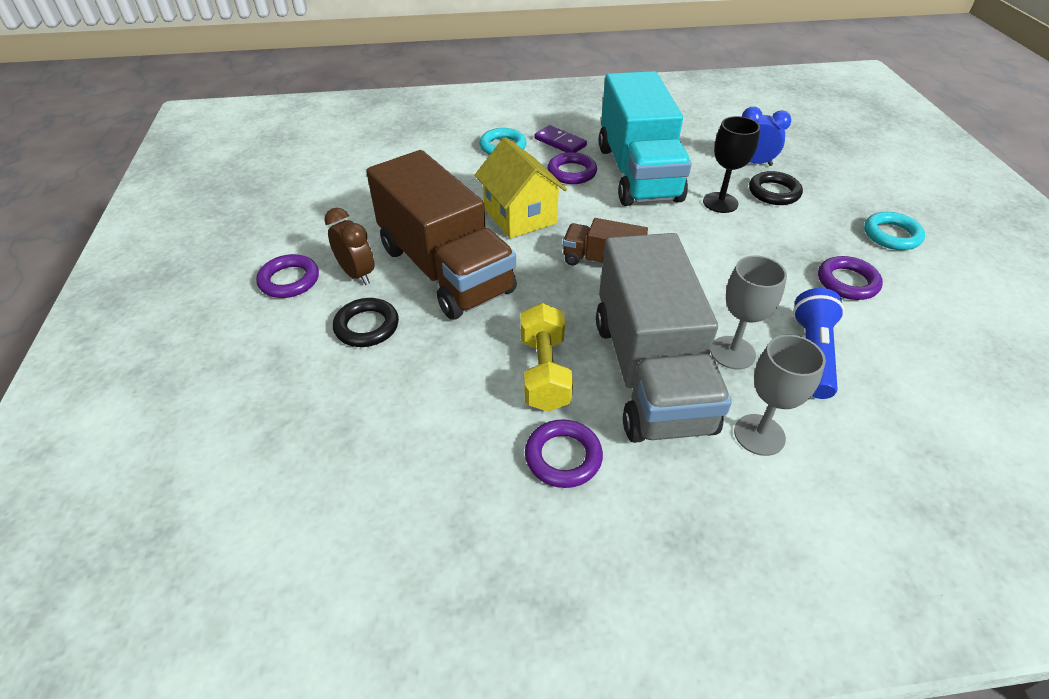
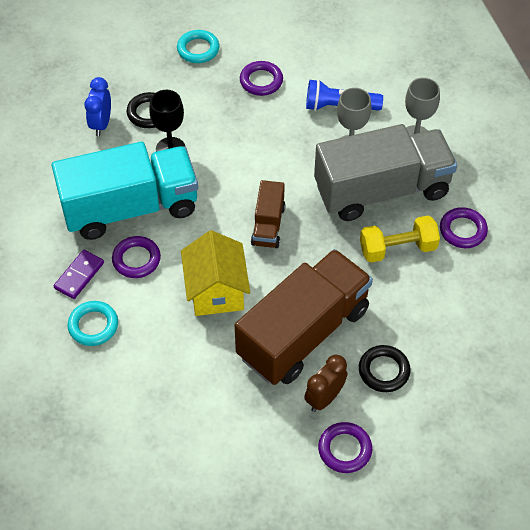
camera: 100 degrees left, 10 degrees up
yellow house [475,137,567,239] -> yellow house turned 60 degrees counterclockwise [181,230,250,316]

